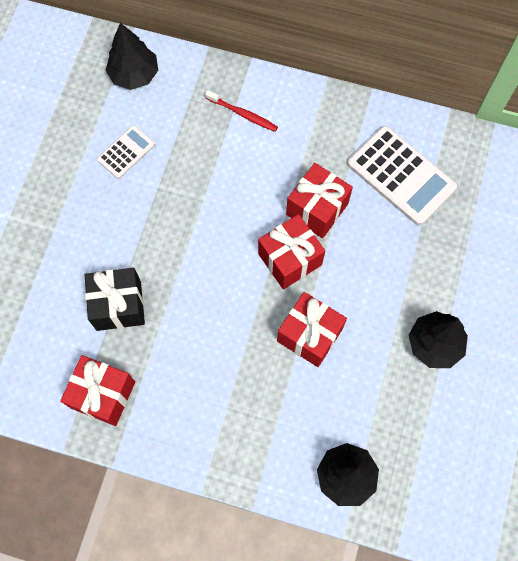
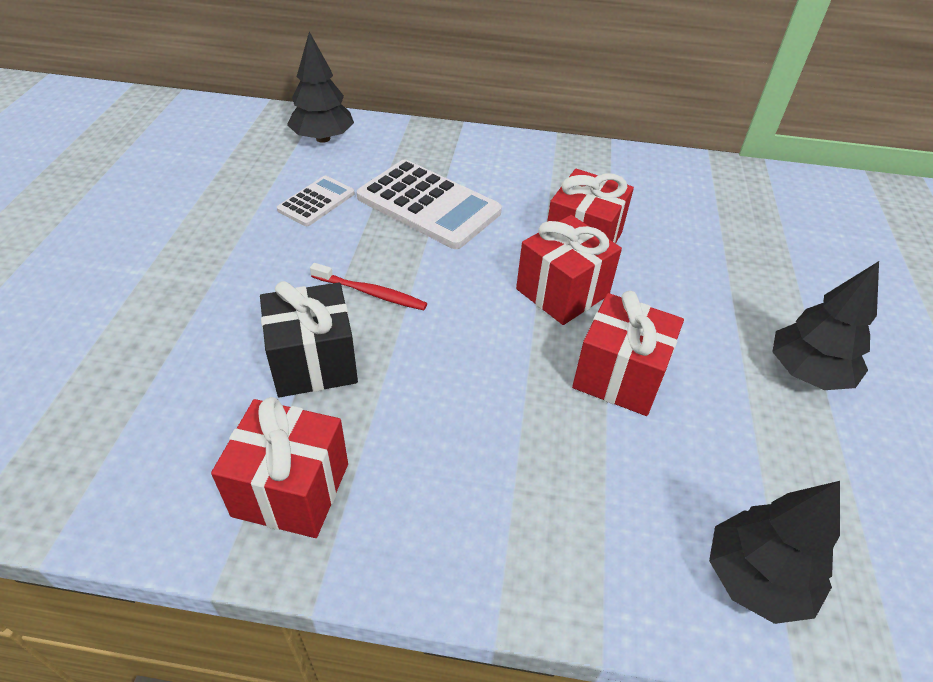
camera: 10 degrees left, 25 degrees down
red toothbrush [205,90,278,132] -> red toothbrush moved to [310,263,427,310]
white calculator [348,126,457,226] -> white calculator moved to [357,160,502,249]

